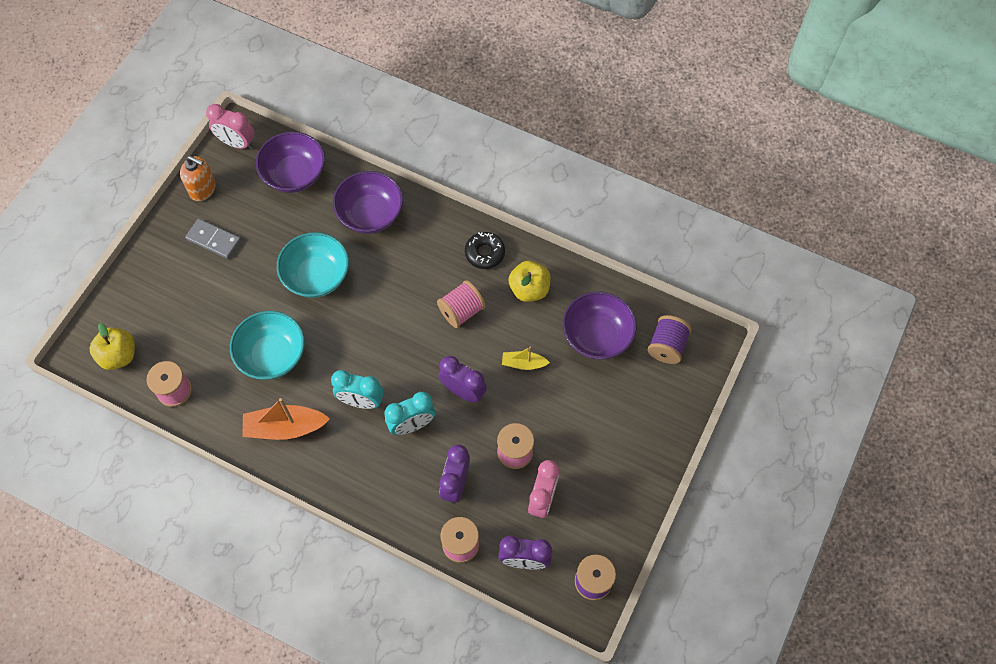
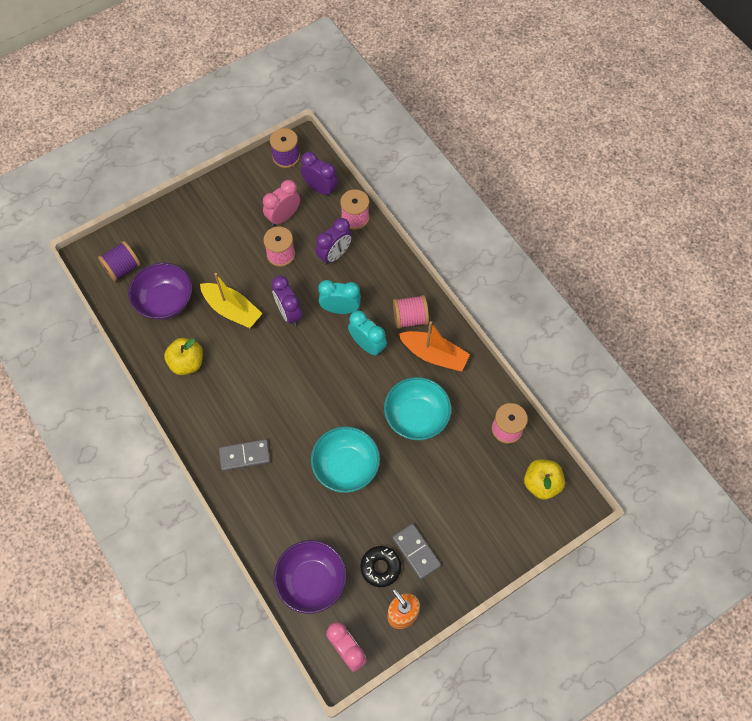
camera: 150 degrees left, 0 degrees up
purple bowl [333,171,403,234] -> none
pink spool [437,280,486,328] -> pink spool moved to [393,295,429,329]
black donut [465,232,505,269] -> black donut moved to [360,546,401,587]
yellow boat [502,346,550,370] -> yellow boat [200,273,263,328], size x1.77
none -> grey domino [219,439,270,471]

